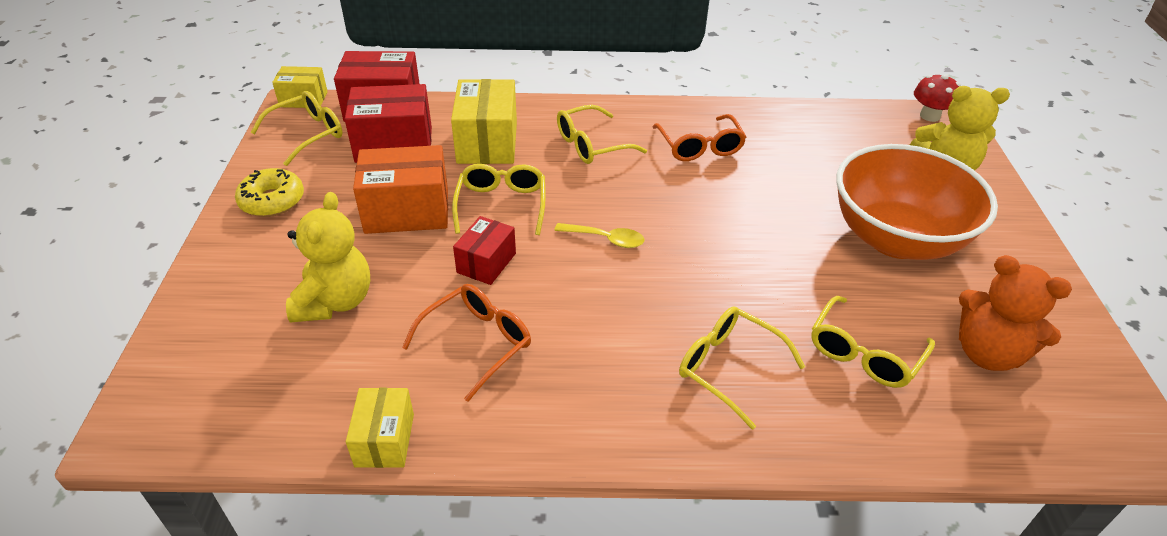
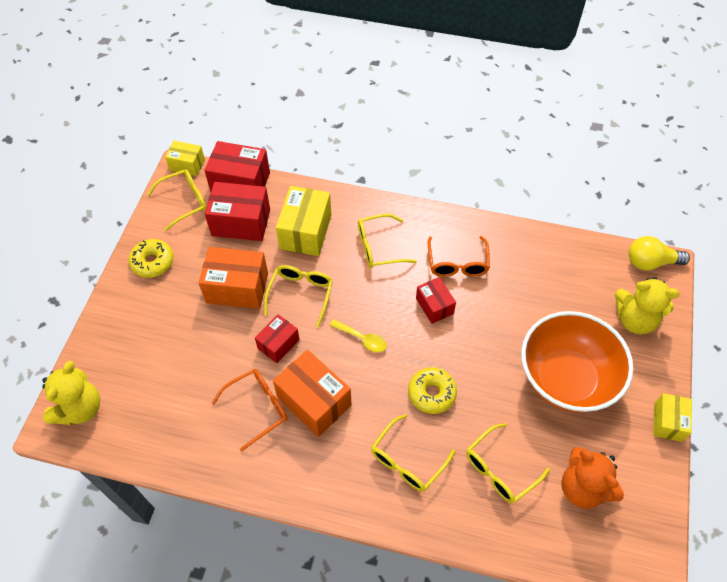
camera: 15 degrees right, 15 degrees up
yellow teddy bear [286,192,370,323] -> yellow teddy bear moved to [42,361,100,425]
yellow box [346,388,414,468] -> yellow box moved to [654,393,692,442]
yellow glasses [679,307,805,430] -> yellow glasses turned 105 degrees counterclockwise [371,414,455,492]
red mushroom [914,74,961,122] -> yellow light bulb [629,236,690,271]
none -> orange box [273,350,352,437]
none -> yellow donut [408,367,457,414]
none -> red box [416,277,456,324]

